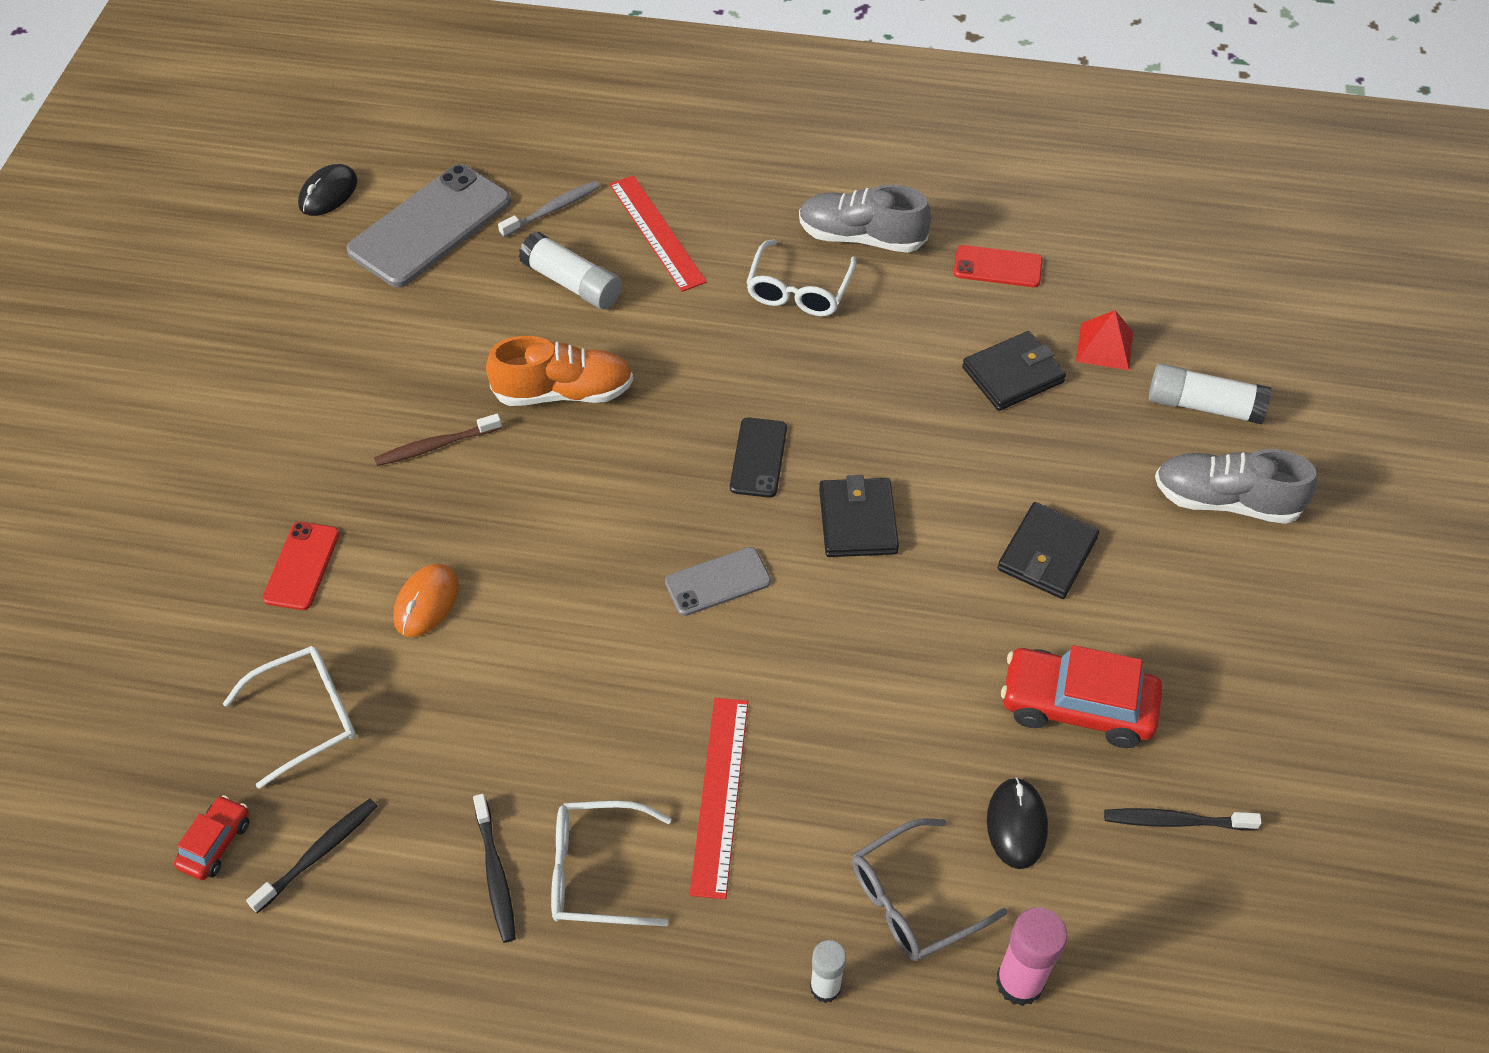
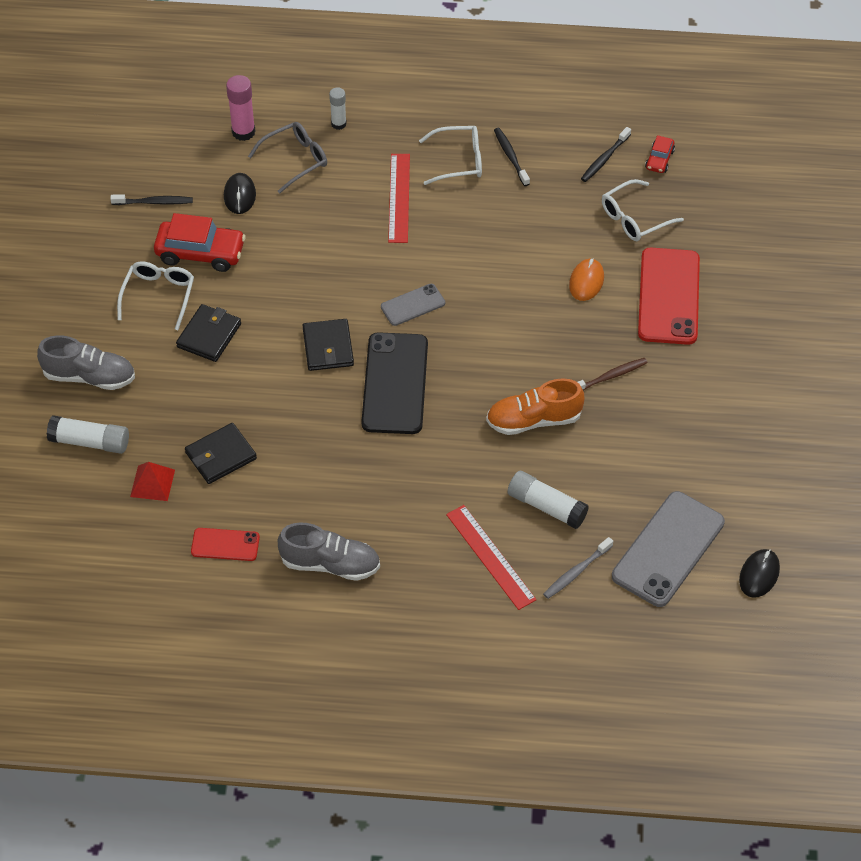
camera: 175 degrees right, 0 degrees up
red phone [262,522,339,610] -> red phone [638,248,700,345], size x1.92
black phone [730,418,787,498] -> black phone [361,332,428,434], size x1.92
white glasses [746,239,857,316] -> white glasses moved to [117,261,194,330]

